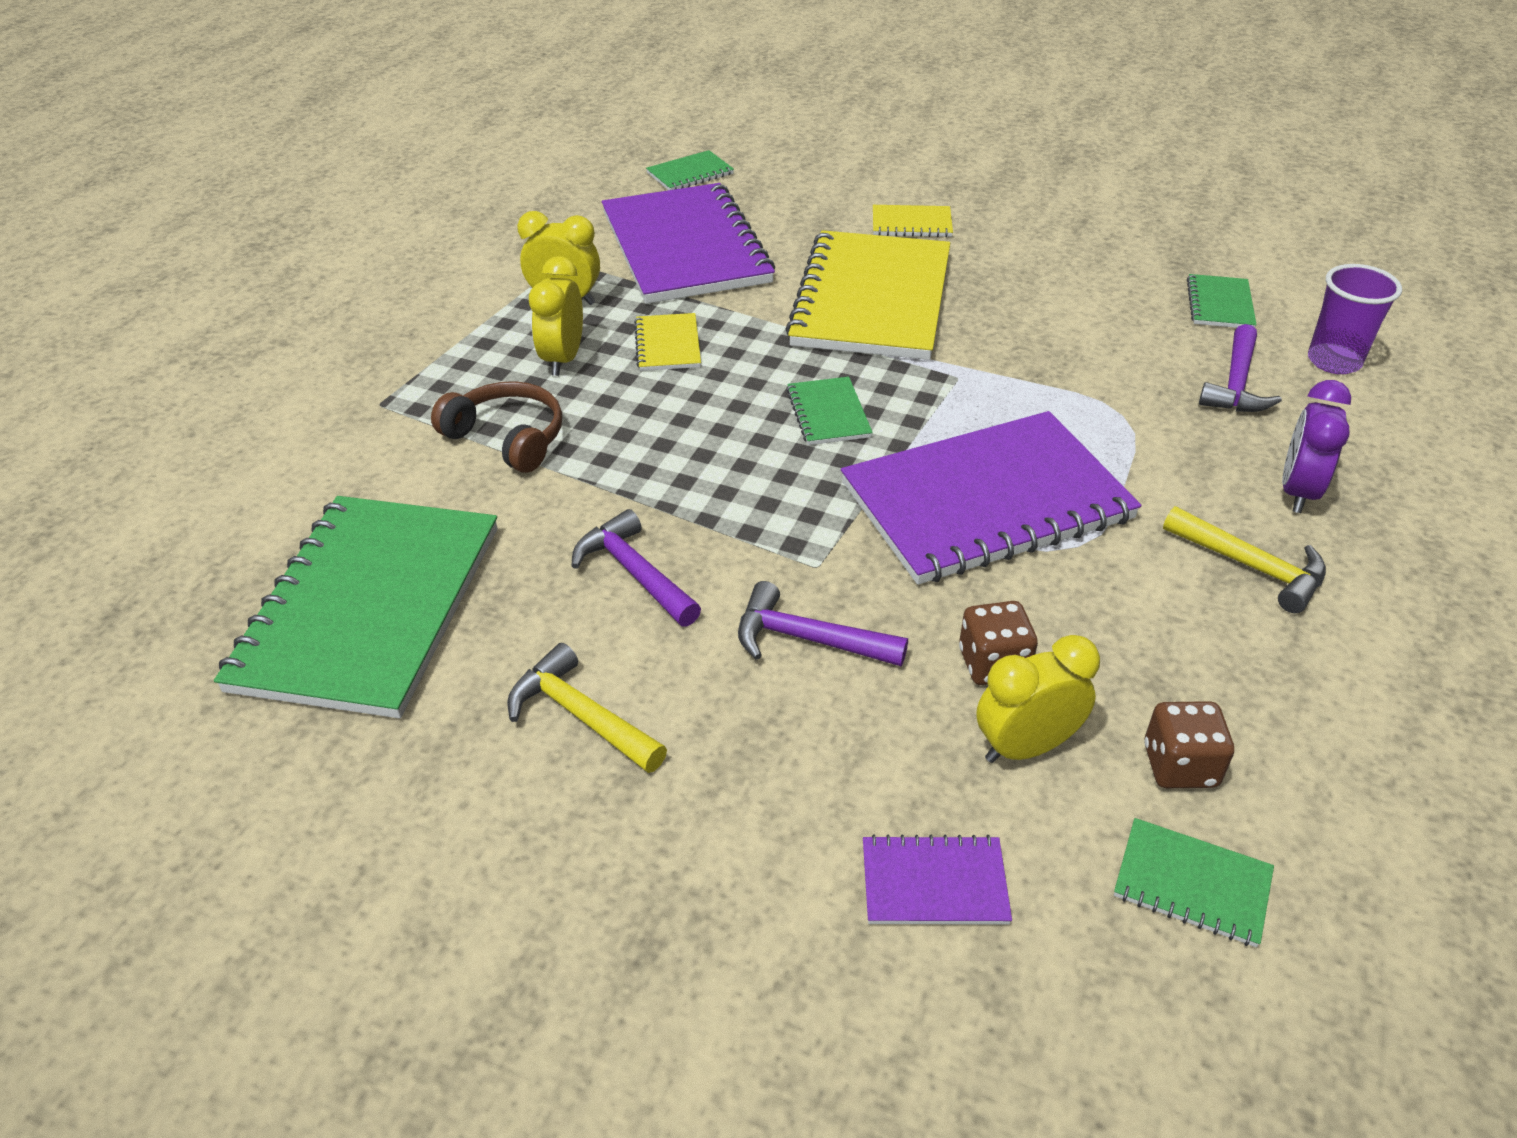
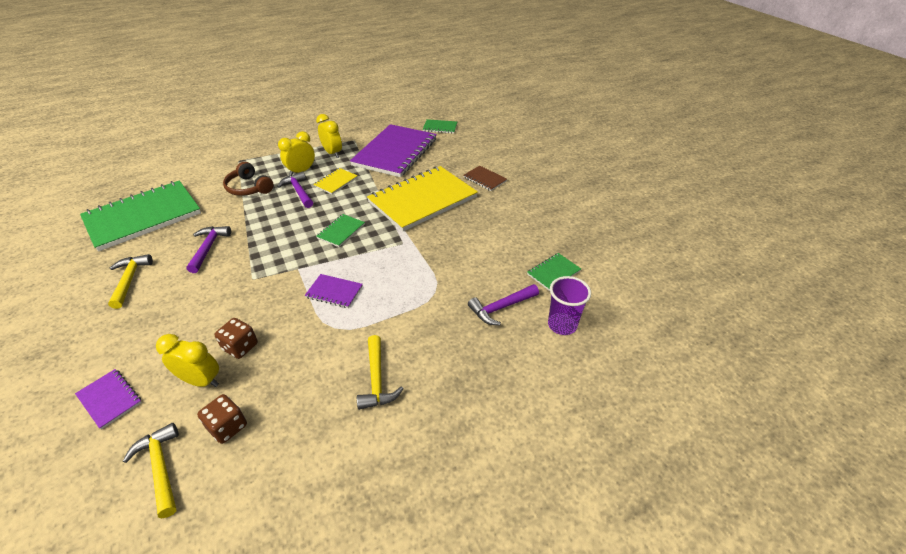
camera: 40 degrees right, 0 degrees up
brown headphones [431,381,562,473] -> brown headphones turned 150 degrees clockwise [223,162,274,196]
purple hammer [738,581,908,666] -> purple hammer moved to [277,171,313,208]
purple notebook [841,411,1141,585] -> purple notebook [305,274,363,308], size x0.42
yellow notebook [873,205,953,237] -> brown notebook [464,166,507,191]
green notebook [1114,818,1274,947] -> yellow hammer [123,423,179,518]
purple clock [1282,380,1351,513] -> none

